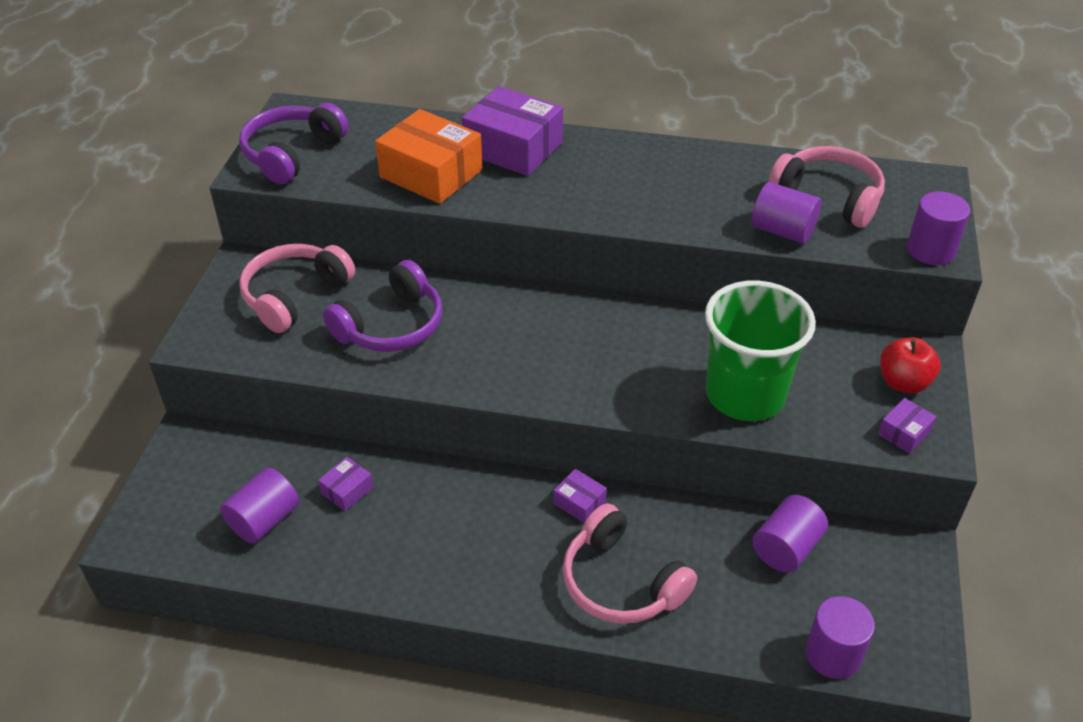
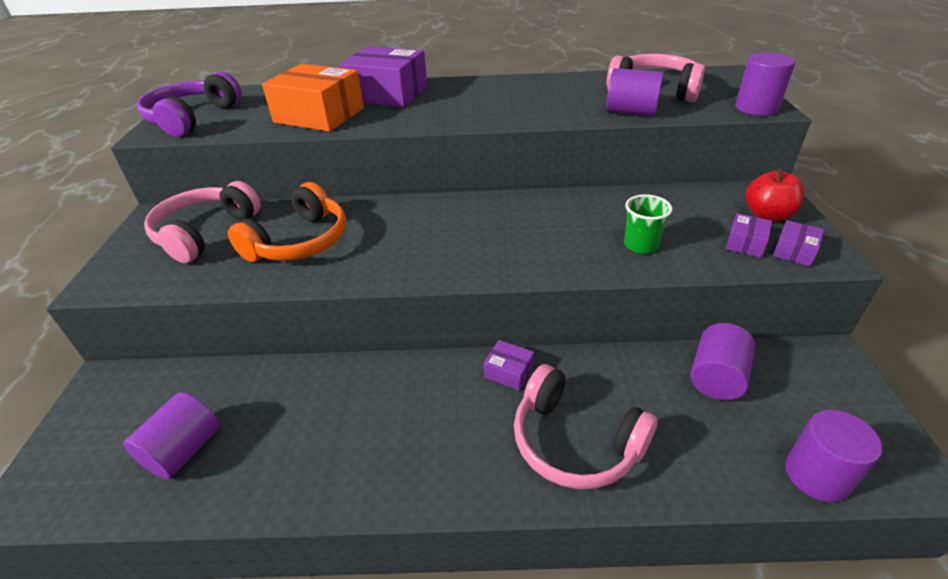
camera: 10 degrees left, 5 degrees down
purple box [318,457,373,511] -> purple box moved to [726,213,772,258]
purple headphones [323,260,442,352] -> orange headphones [228,182,346,262]
green cup [705,281,816,421] -> green cup [624,194,672,253], size x0.45

